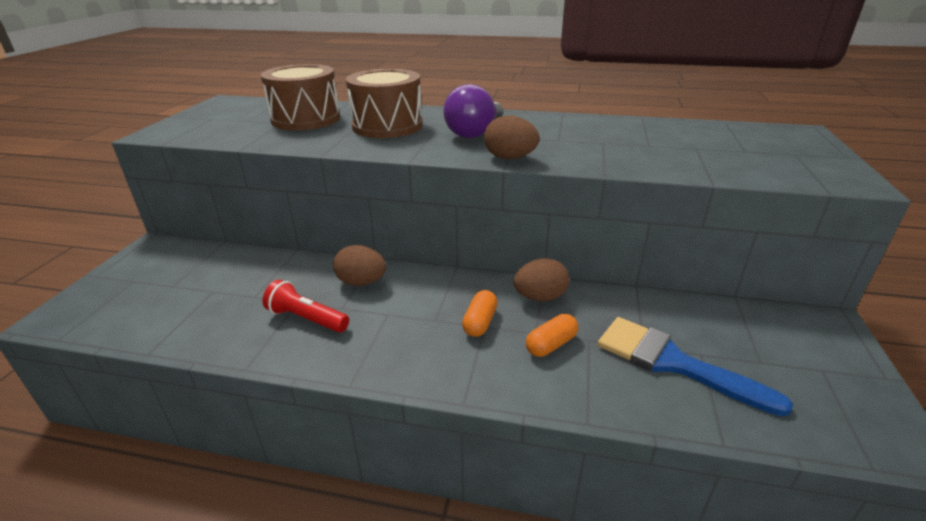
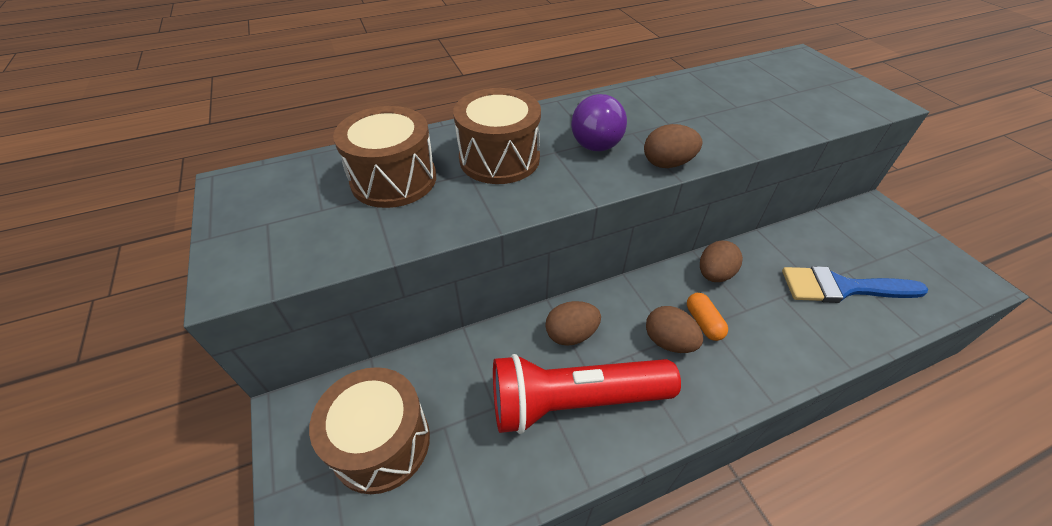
camera: 35 degrees left, 15 degrees up
red flashlight [262,280,349,332] -> red flashlight [493,354,681,434], size x1.96
orange capsule [526,314,578,357] -> none
none -> brown drum [309,367,430,494]
none -> brown egg [646,306,703,353]

